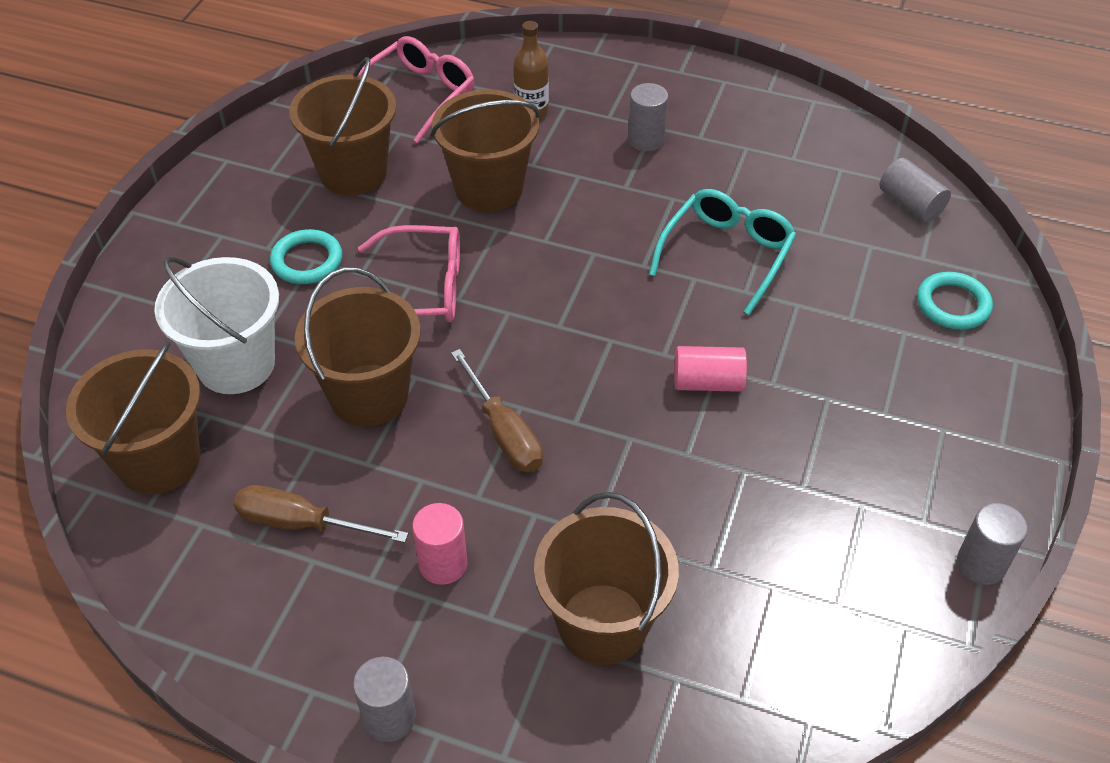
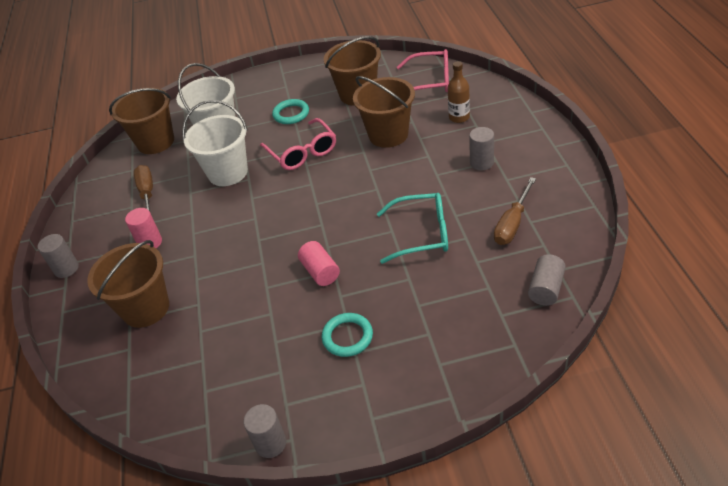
camera: 65 degrees right, 5 degrees down
brown bucket [295,267,421,427] -> white bucket [182,100,248,186]
brown screwdriver [451,349,543,473] -> brown screwdriver moved to [494,177,536,245]
turquoise ring [917,272,993,330] -> turquoise ring moved to [322,313,373,357]

